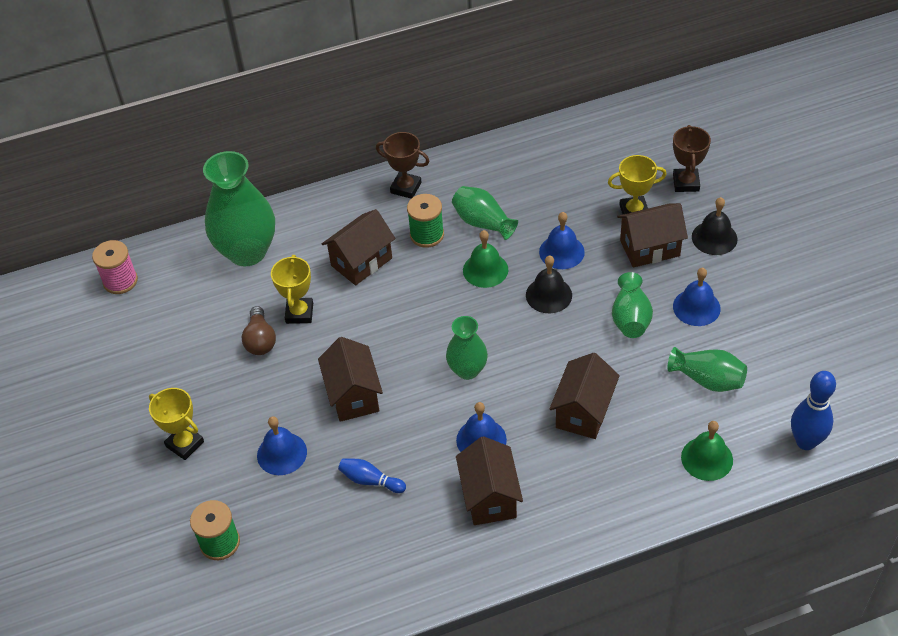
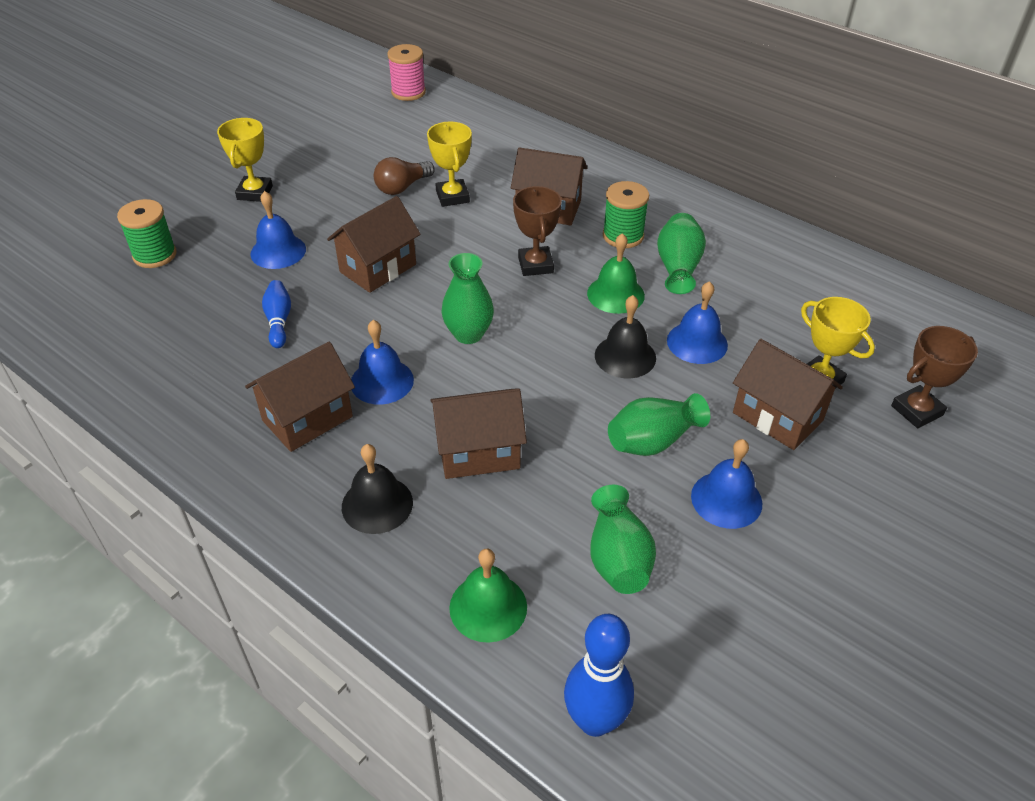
camera: 55 degrees right, 5 degrees down
green vase [203,151,275,266] -> none
yellow trophy [271,255,313,324] -> yellow trophy turned 75 degrees counterclockwise [427,121,472,207]
brown trophy [376,132,429,199] -> brown trophy moved to [513,186,562,276]
black bell [692,197,738,255] -> black bell moved to [342,444,413,534]

